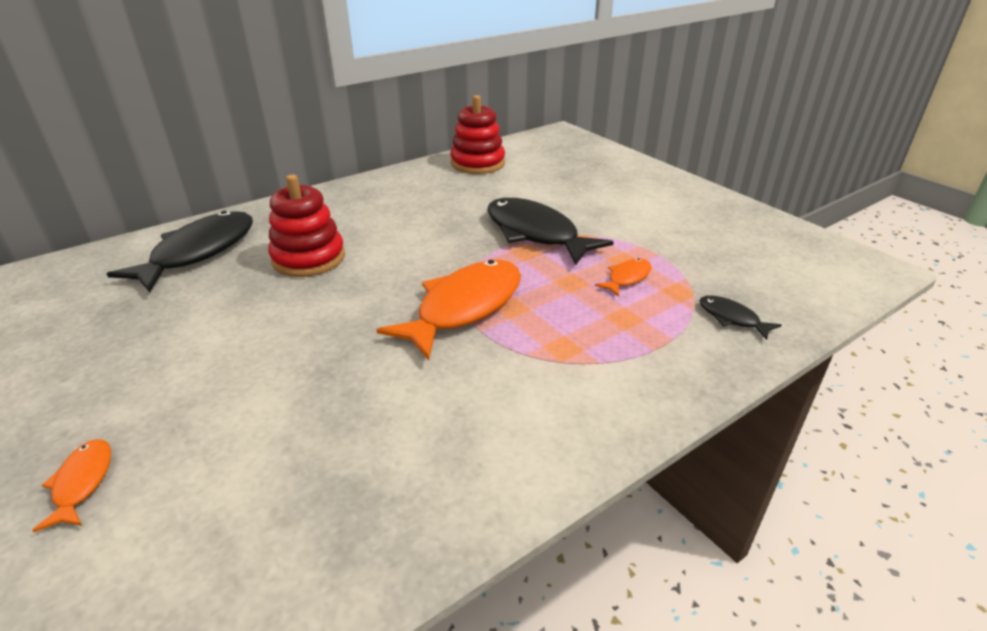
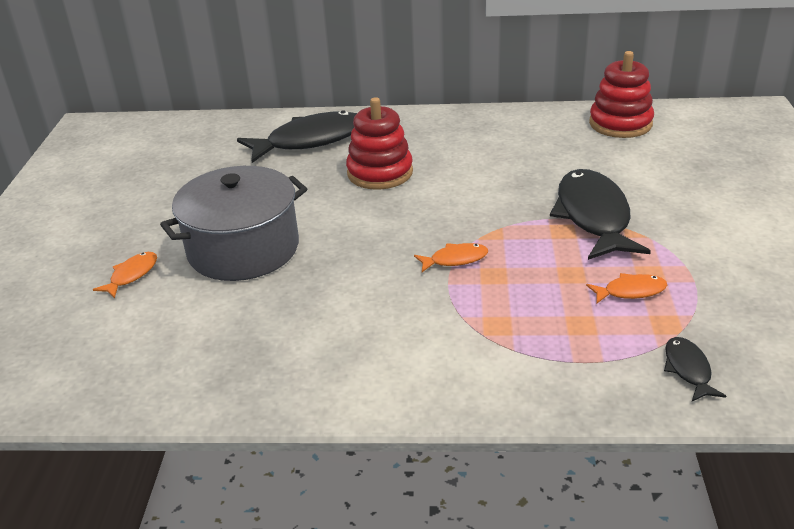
camera: 40 degrees right, 0 degrees up
orange fish [377,260,521,360] -> orange fish [414,243,488,272], size x0.46
none -> grey pot [160,166,307,281]

